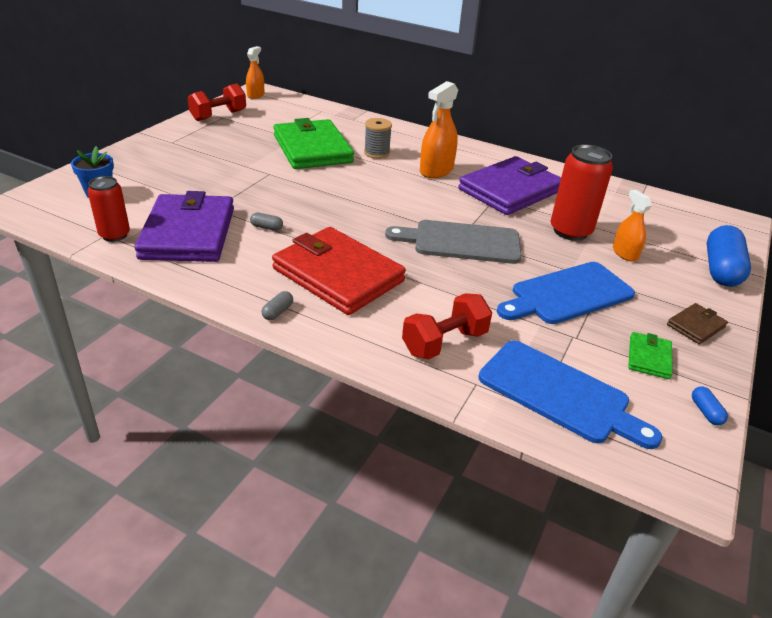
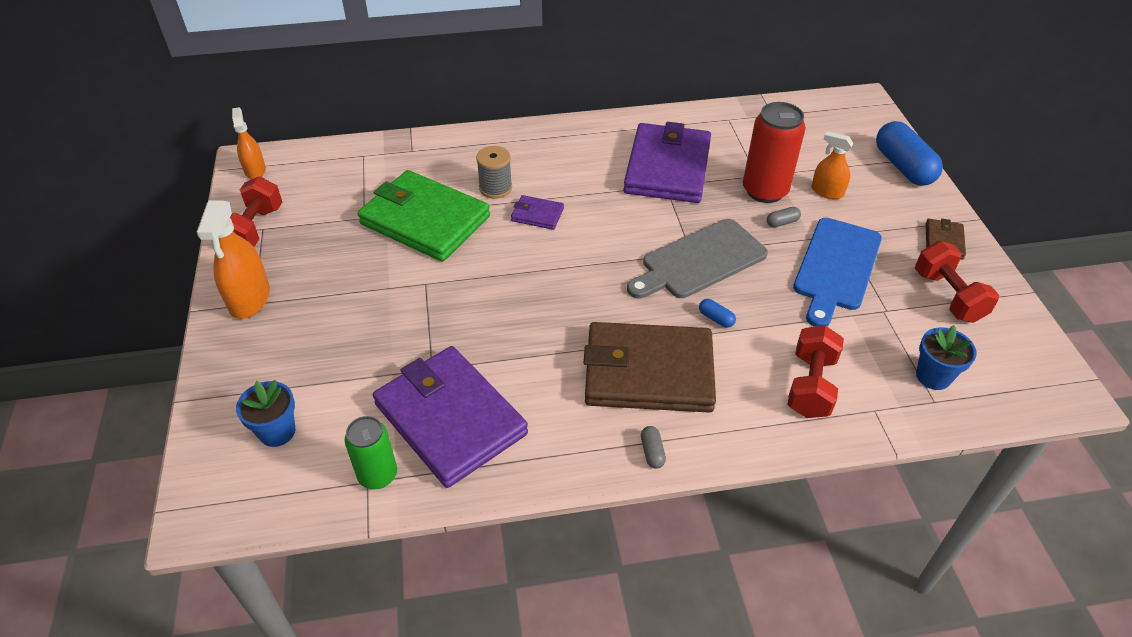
camera: 35 degrees left, 10 degrees up
red can [88,176,130,242] -> green can [344,416,397,489]
grey capsule [250,213,283,231] -> grey capsule moved to [767,207,801,227]
red wallet [272,227,406,315] -> brown wallet [584,322,716,413]
orange spray bottle [420,81,458,178] -> orange spray bottle moved to [197,200,270,319]
blue cutting board [478,340,662,449] -> blue flower pot [916,325,976,390]
green wallet [628,332,673,379] -> red dumbbell [915,241,999,323]
blue capsule [692,387,728,425] -> blue capsule moved to [699,299,736,328]
none -> purple wallet [511,195,564,230]

